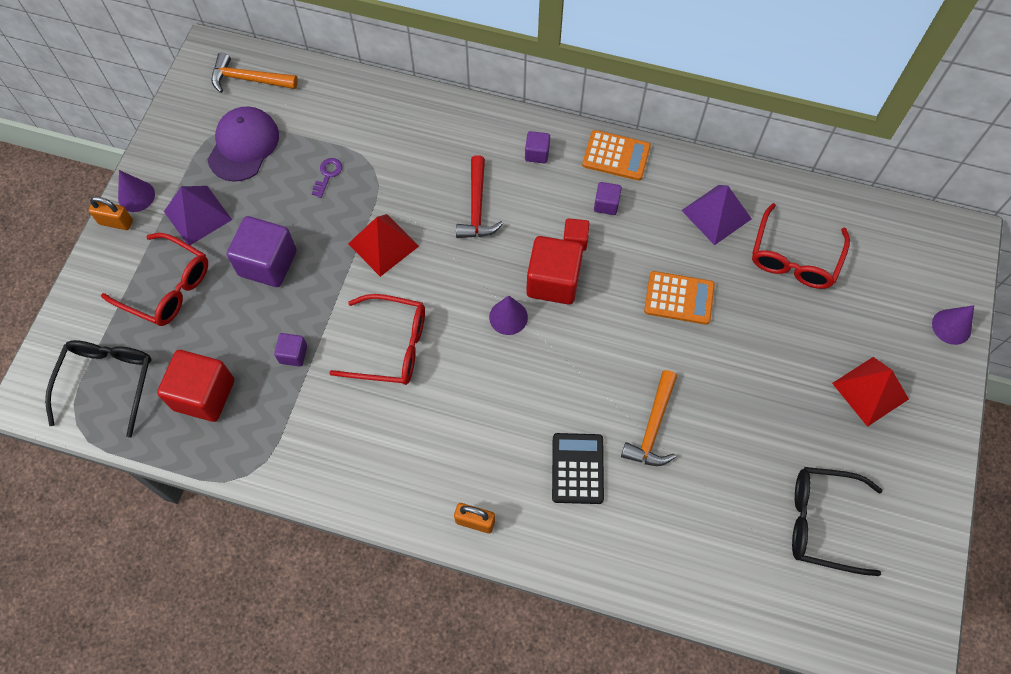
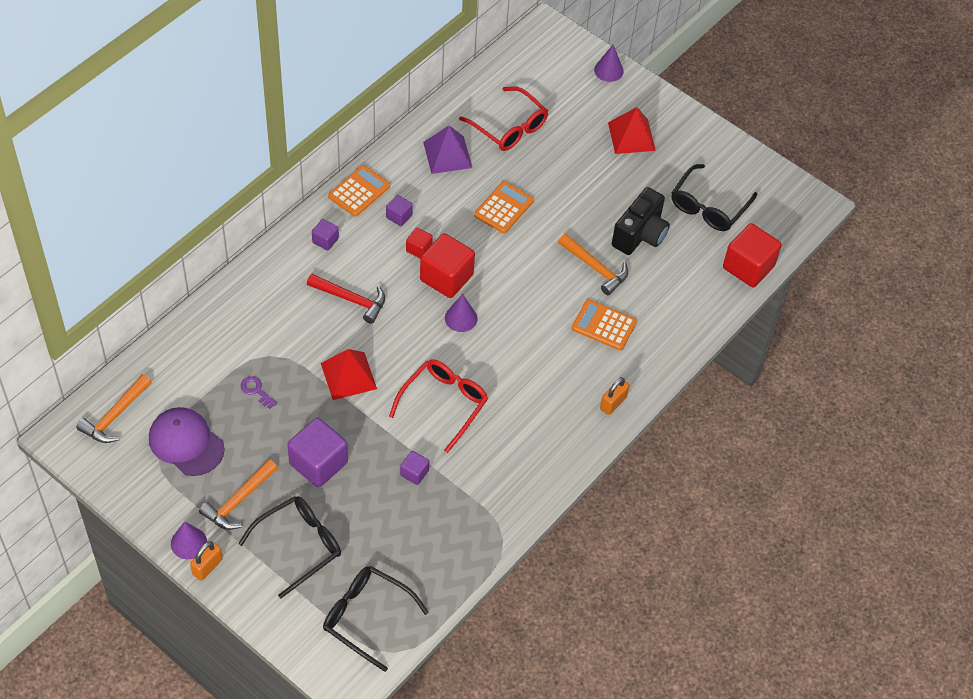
camera: 70 degrees left, 10 degrees down
red glasses [101,233,208,326] -> black glasses [238,496,341,598]
red cube [157,350,234,422] -> red cube moved to [723,223,782,287]
purple pyramid [164,186,232,245] -> orange hammer [199,459,278,530]
black calculator [552,433,604,504] -> orange calculator [572,299,637,350]
none -> black camera [612,187,670,255]

